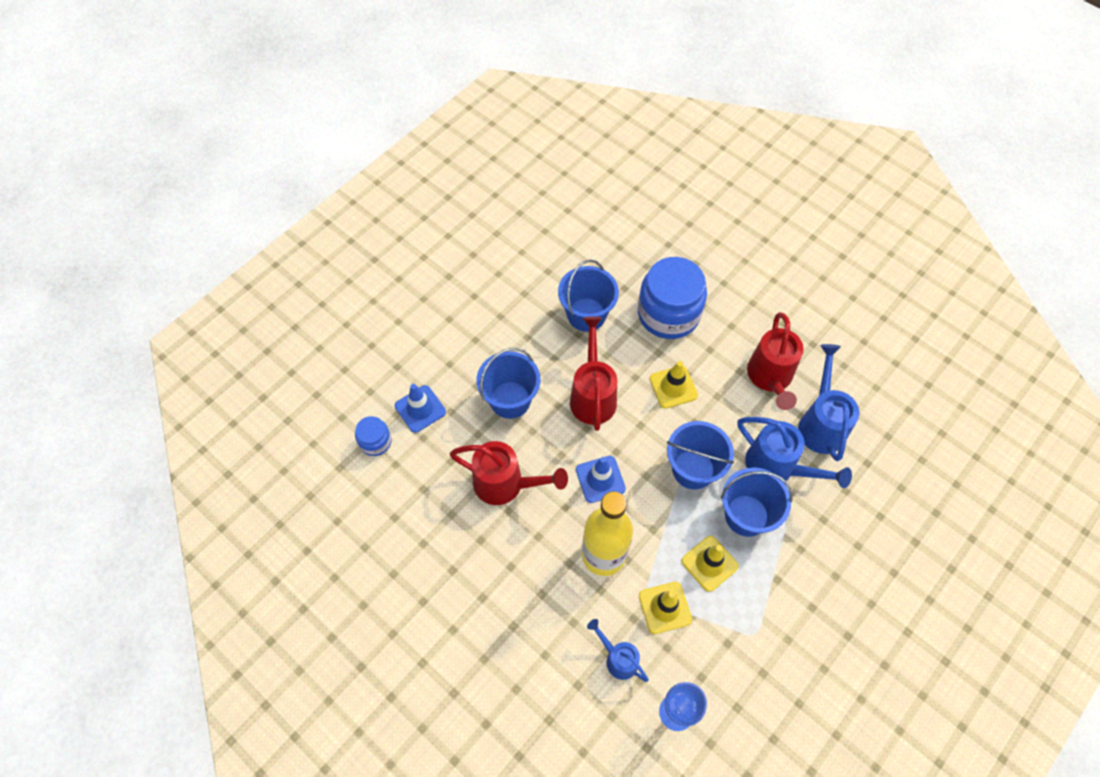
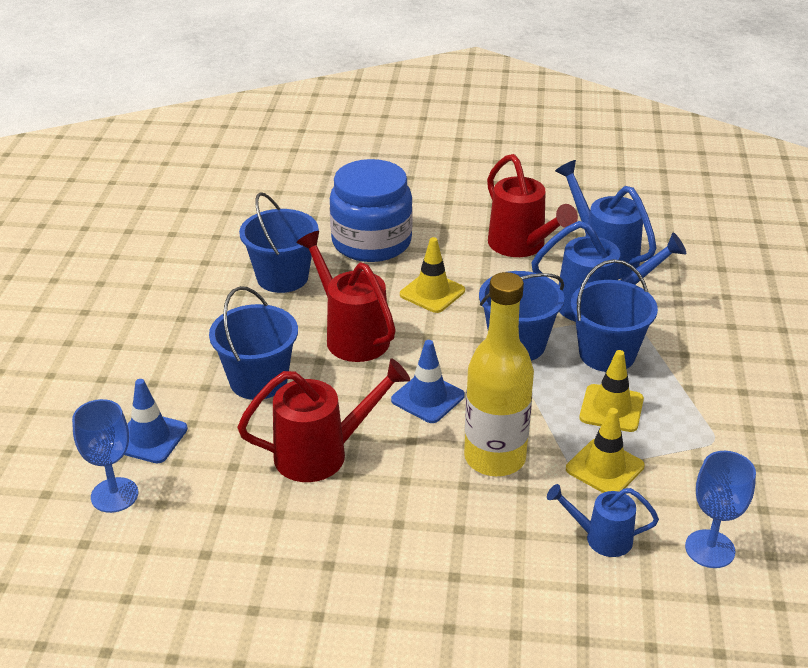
camera: 35 degrees left, 25 degrees down
blue jar [355,416,391,456] -> blue goblet [72,399,138,513]

